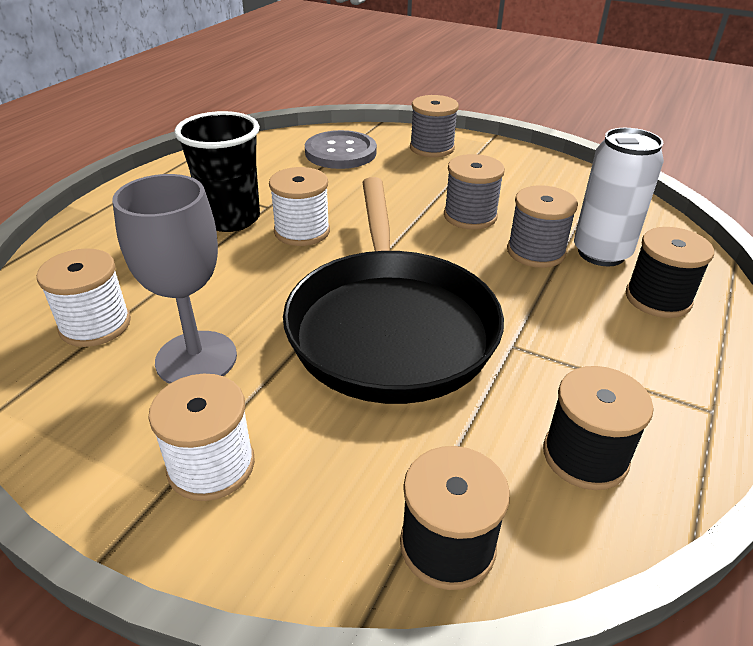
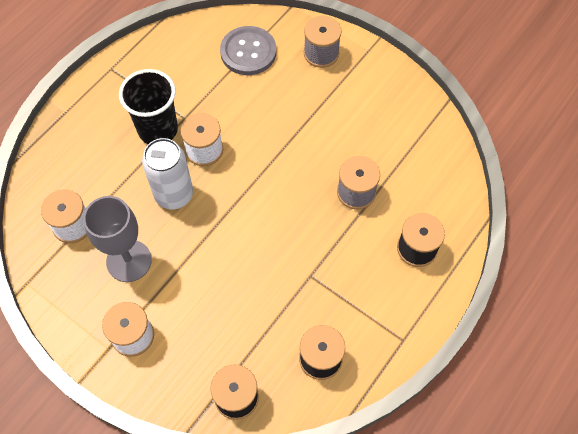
camera: 10 degrees right, 25 degrees up
black pan [283,177,504,404] -> none
grey spool [444,154,505,230] -> none
white can [574,128,664,266] -> white can moved to [142,138,193,209]

